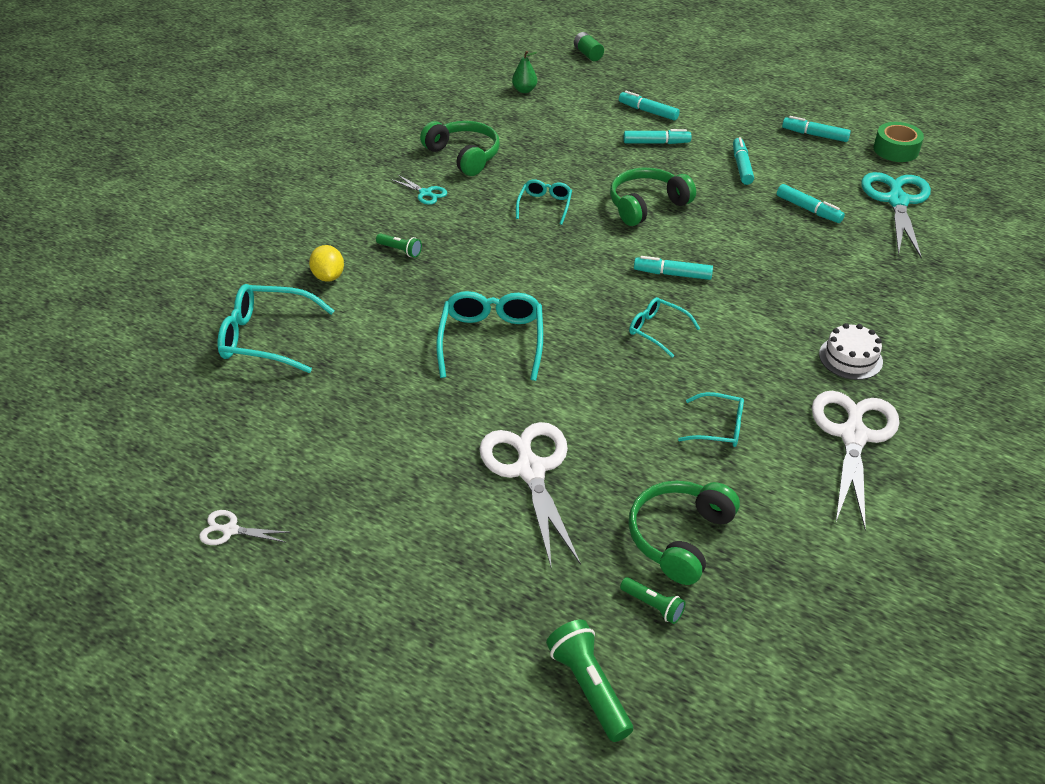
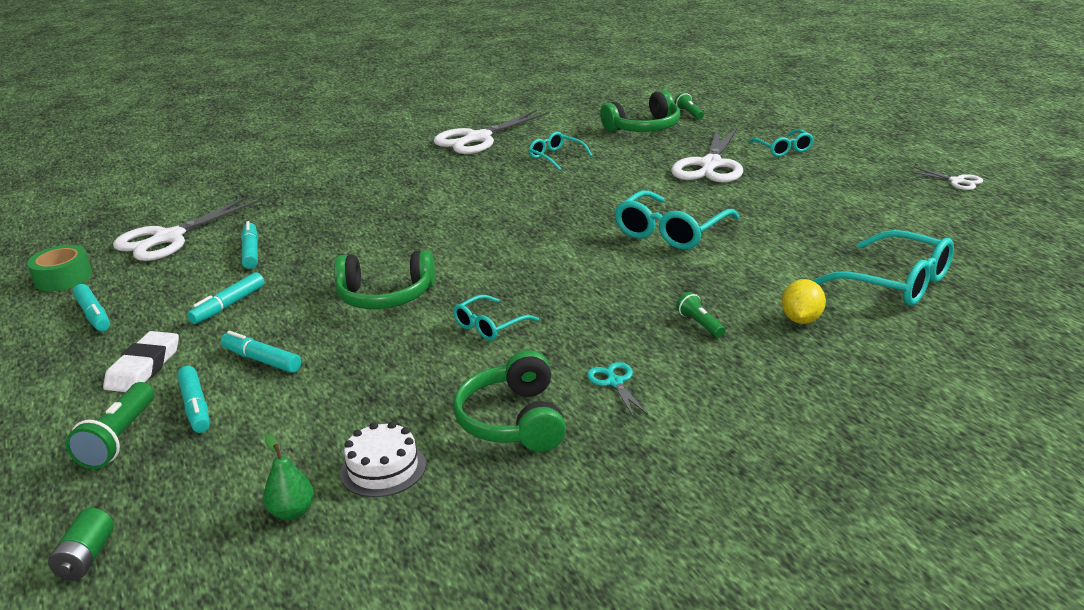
camera: 145 degrees left, 15 degrees down
green flashlight [546,619,633,742] -> green flashlight moved to [66,382,154,469]
turquoise glasses [629,297,700,358] -> turquoise glasses moved to [749,129,814,157]
turquoise marker [634,256,713,280] -> none
white cake [819,323,883,380] -> white cake moved to [340,422,426,497]
turquoise scissors [861,172,931,258] -> white scissors [113,196,261,261]
none -> white eraser [103,331,179,392]

